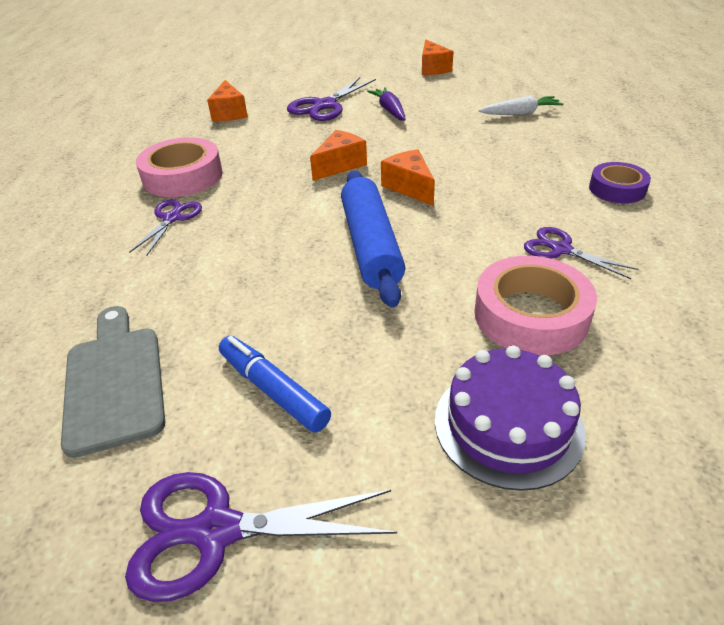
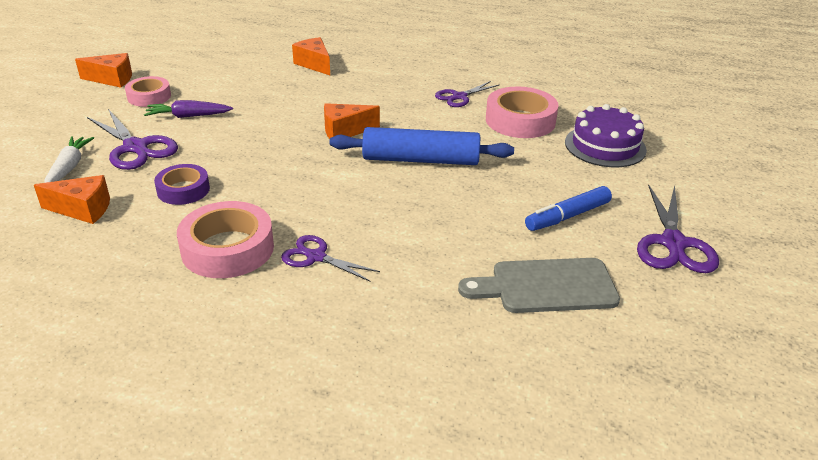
camera: 80 degrees left, 5 degrees down
orange cheese [310,130,367,181] -> orange cheese moved to [292,37,330,75]
white carrot [479,96,564,115] -> white carrot moved to [44,136,94,183]
purple tape [589,162,651,203] -> purple tape moved to [154,164,210,205]
none -> pink tape [125,76,171,107]

